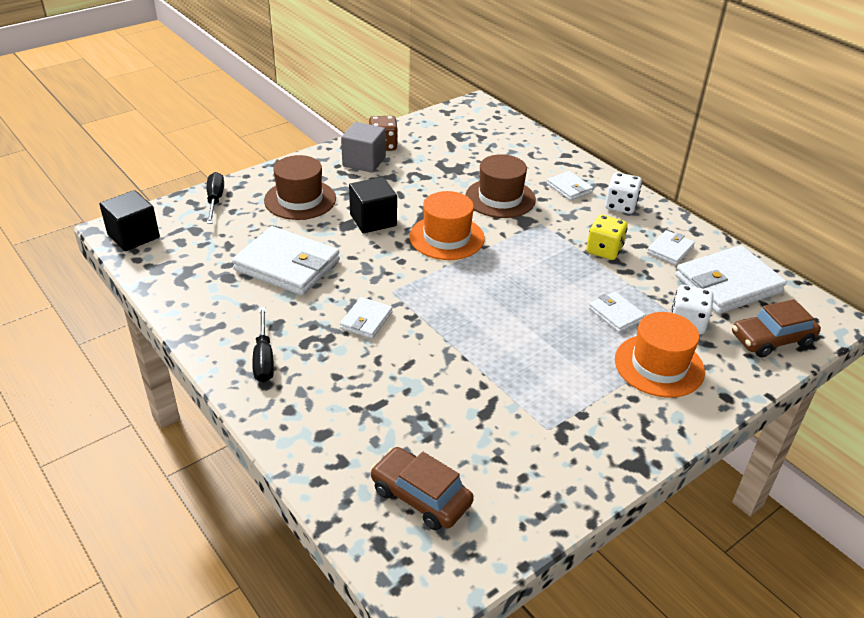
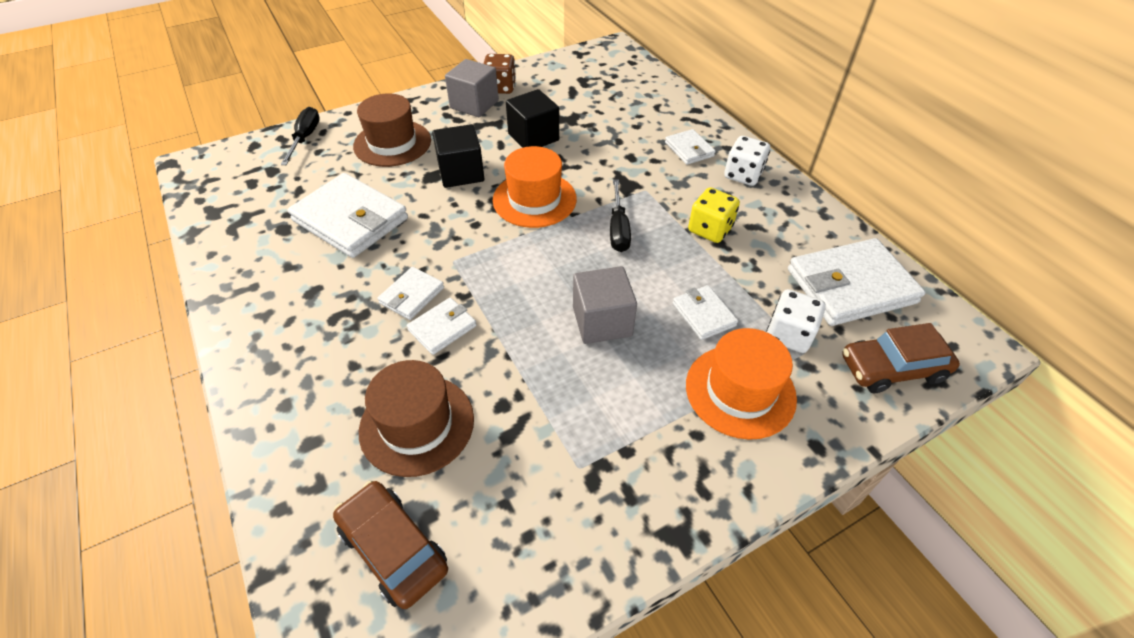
camera: 10 degrees right, 10 degrees up
black cube [99,190,160,251] -> black cube moved to [506,89,559,148]
black screwdriver [252,307,274,382] -> black screwdriver moved to [610,179,631,252]
brown hat [465,154,536,218] -> brown hat moved to [359,360,474,477]
white wallet [647,230,695,265] -> white wallet moved to [407,298,477,355]
none -> grey cube [573,266,637,344]

